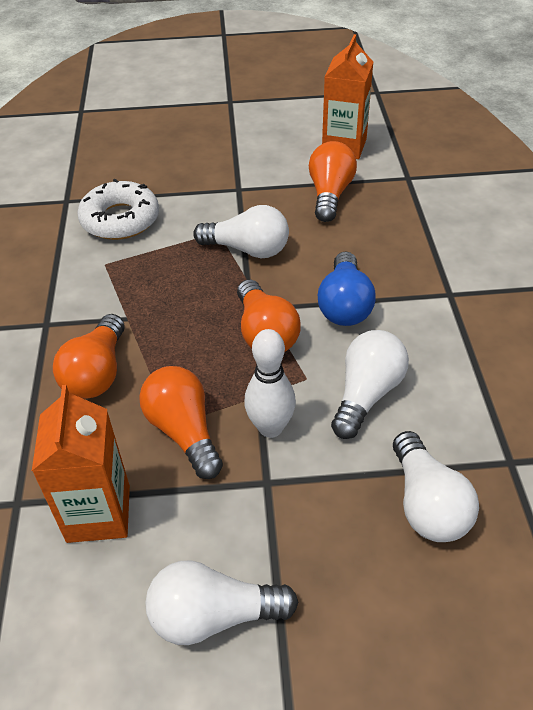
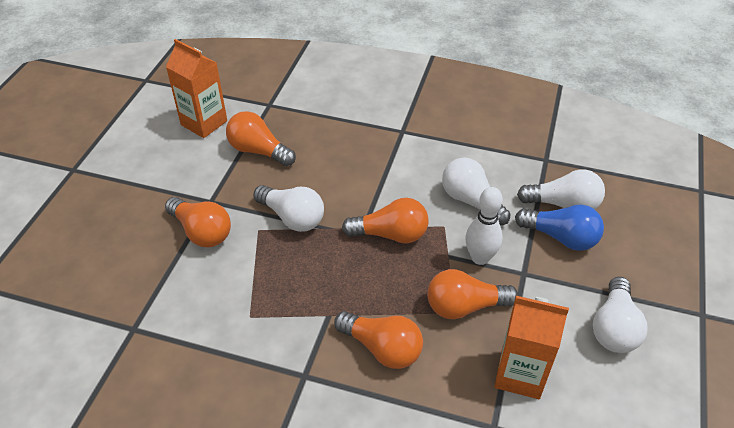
camera: 70 degrees left, 0 degrees up
white donut [77,179,159,240] -> none
white light bulb [193,205,289,258] -> white light bulb turned 90 degrees clockwise [253,185,324,232]
blue light bulb [318,252,376,326] -> blue light bulb moved to [515,205,604,251]
none -> orange light bulb [165,197,231,247]

